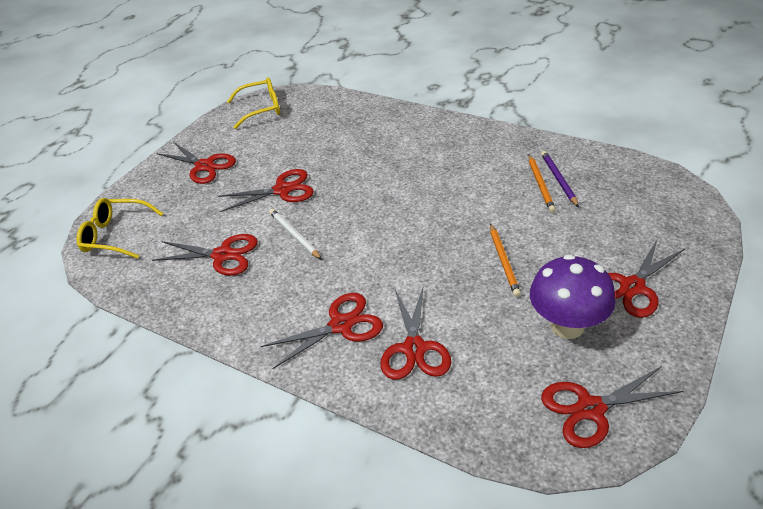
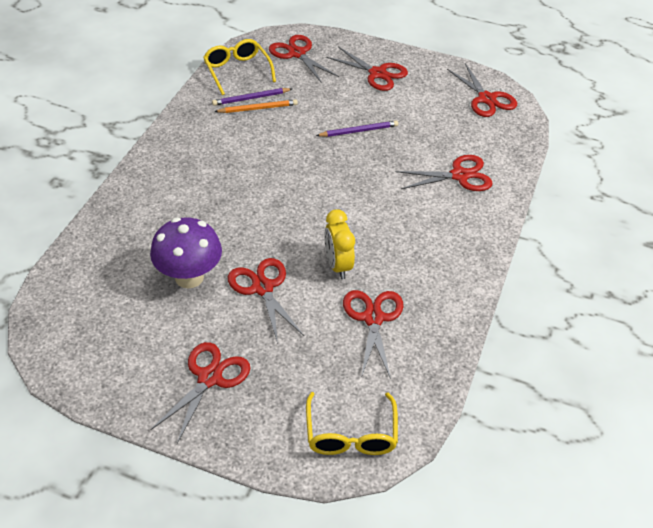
camera: 105 degrees left, 5 degrees up
yellow glasses [227,77,280,129] -> yellow glasses moved to [203,39,276,95]
red scissors [261,293,383,369] -> red scissors moved to [269,35,339,83]
white pencil [269,209,322,260] -> yellow clock [324,209,355,279]
orange pencil [490,223,521,297] -> purple pencil [316,120,398,137]
purple mushroom [530,254,616,339] -> purple mushroom moved to [150,217,222,288]

